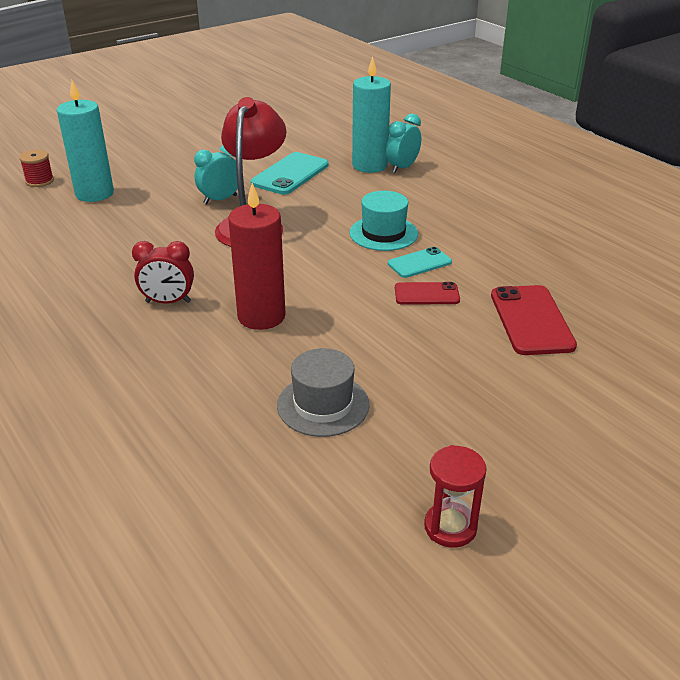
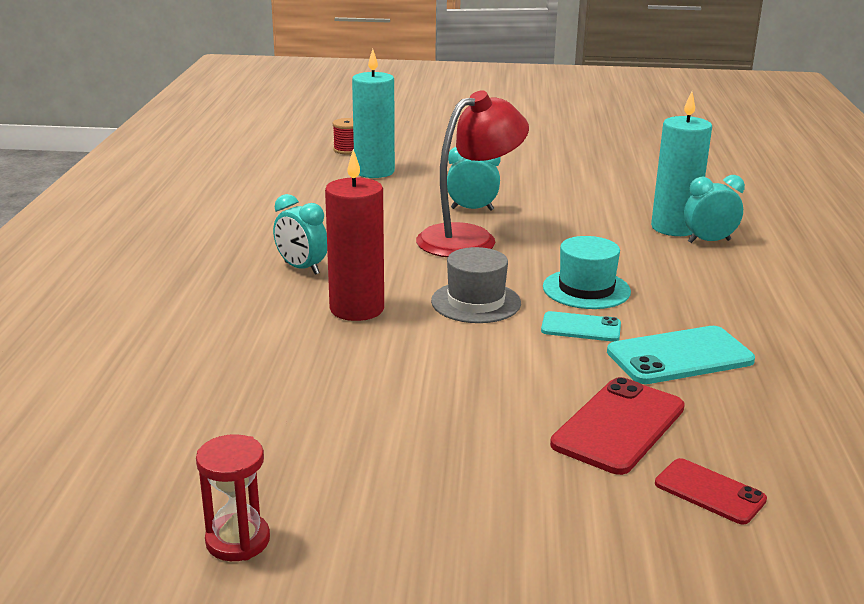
camera: 40 degrees right, 10 degrees down
red clock [132,241,194,304] -> turquoise clock [273,194,327,275]
turquoise phone [251,152,329,195] -> turquoise phone moved to [607,326,755,384]
grey hat [277,348,370,437] -> grey hat moved to [431,247,521,323]
red phone [395,282,460,305] -> red phone moved to [655,458,767,525]

